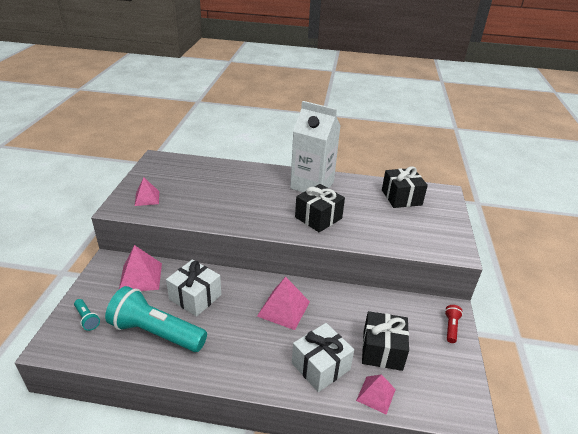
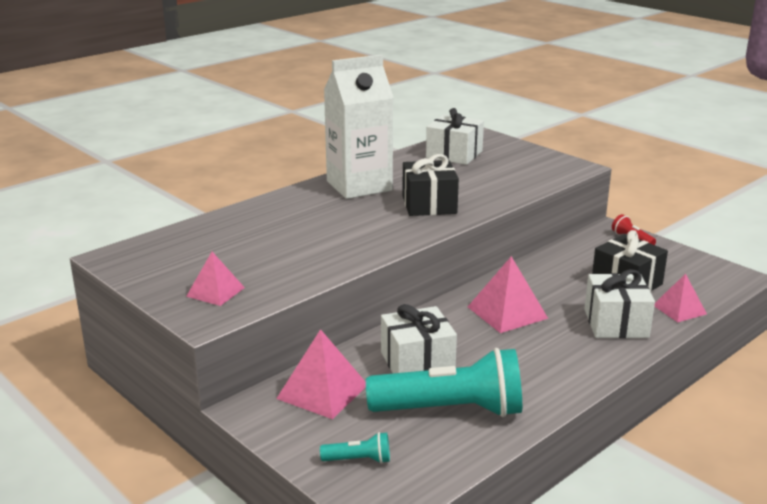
camera: 50 degrees left, 10 degrees down
turquoise flashlight [105,286,207,352] -> turquoise flashlight turned 150 degrees counterclockwise [366,348,522,417]
black gift [382,166,428,208] -> white gift [426,108,484,165]

